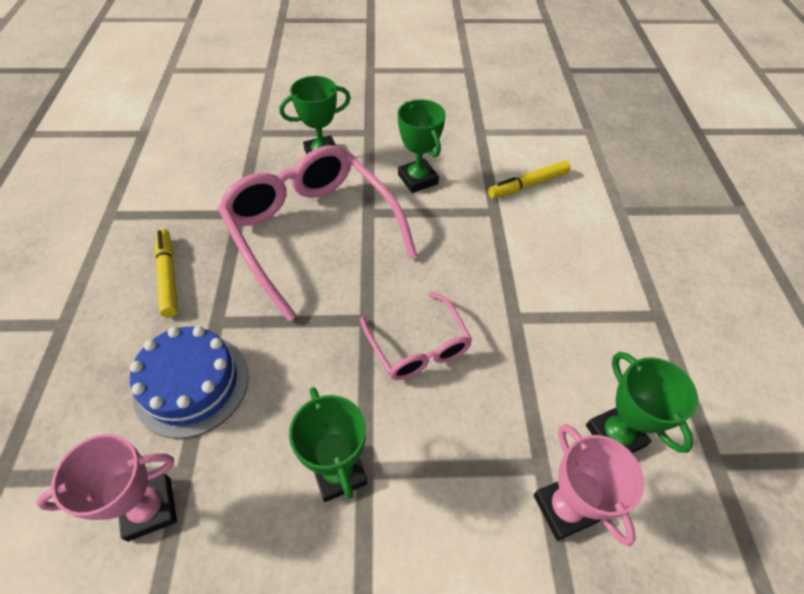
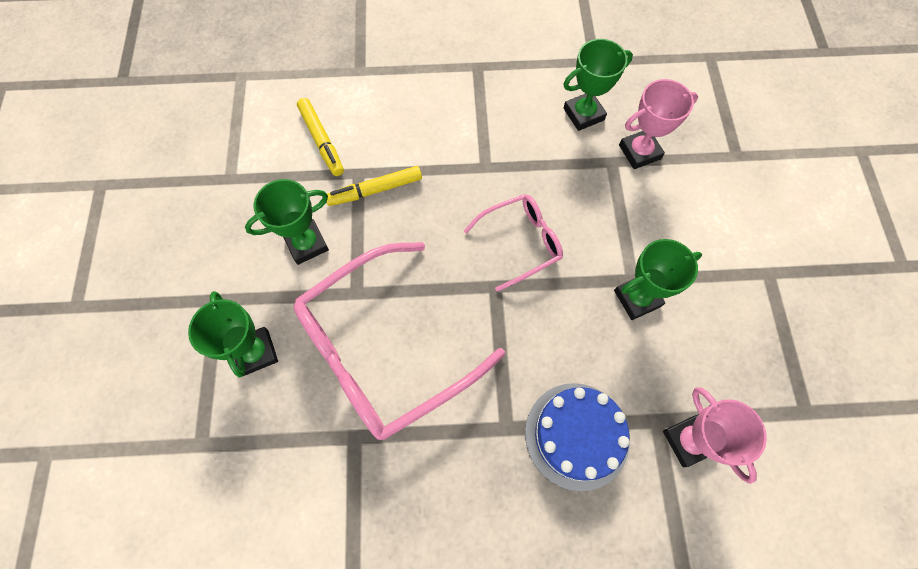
camera: 90 degrees left, 15 degrees up
yellow marker [155,229,178,317] -> yellow marker moved to [326,166,422,206]

